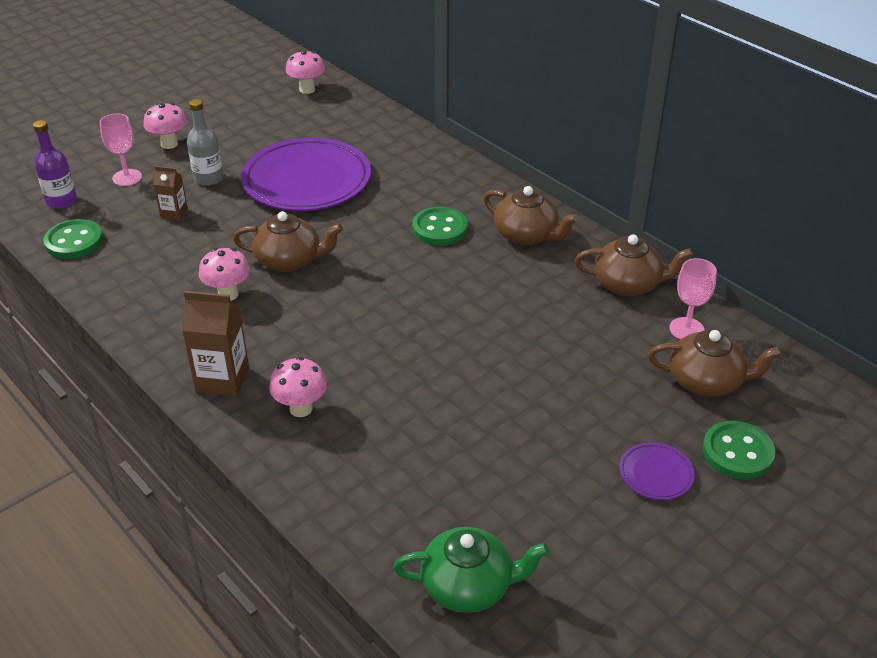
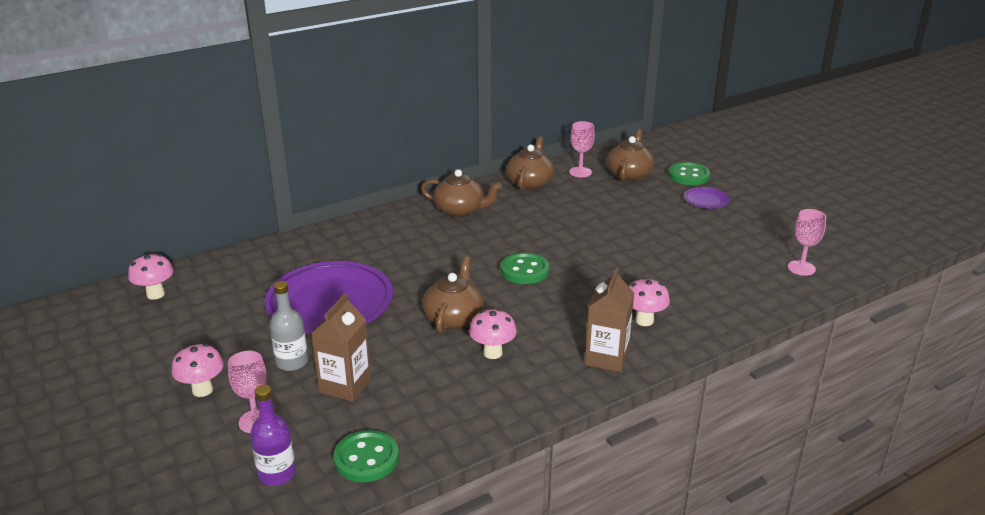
camera: 80 degrees left, 10 degrees down
brown carton [153,166,188,220] -> brown carton [312,293,371,402], size x1.72
green teapot [393,527,549,613] -> pink goblet [788,209,826,276]
green button [412,207,468,245] -> green button moved to [501,253,549,284]
brown teapot [484,186,578,245] -> brown teapot turned 60 degrees clockwise [421,169,502,217]

